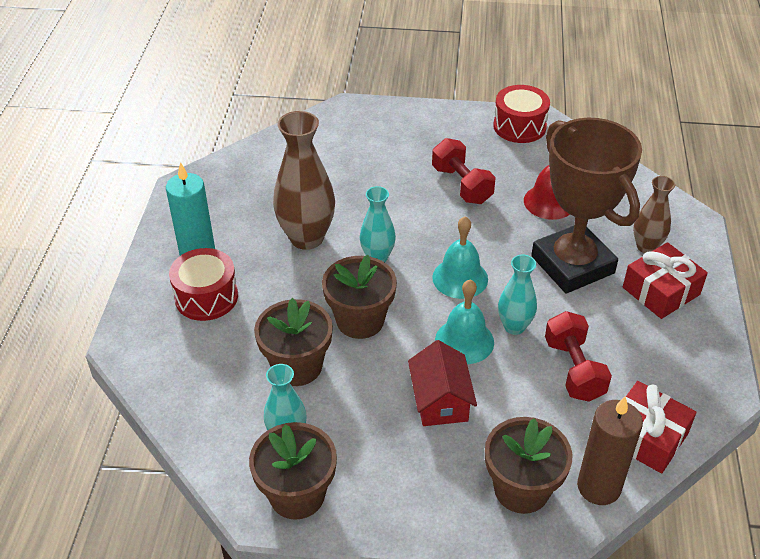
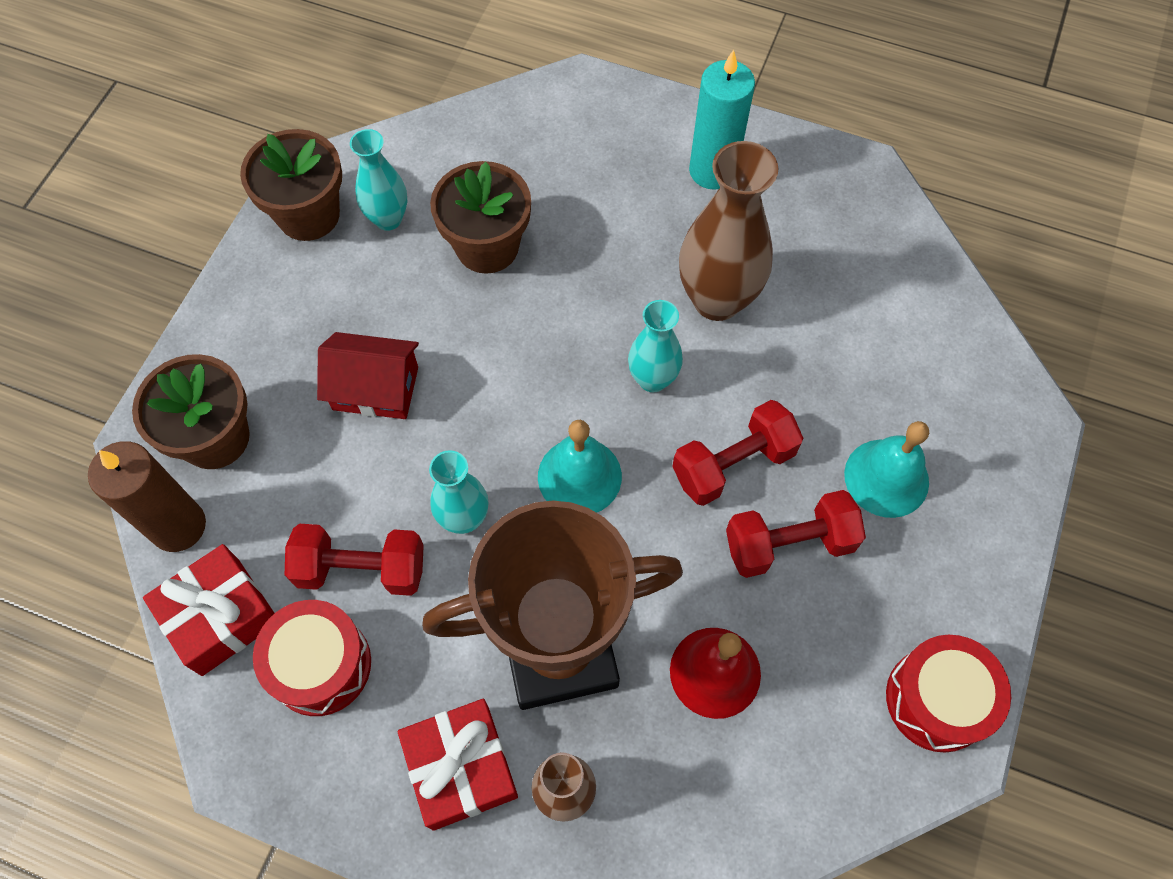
camera: 105 degrees right, 20 degrees up
red drum [169,248,238,321] -> red drum moved to [253,600,371,716]
brown flower pot [322,255,397,339] -> none
turquoise bell [435,280,494,364] -> turquoise bell moved to [844,421,929,518]
none -> red dumbbell [672,400,803,506]

